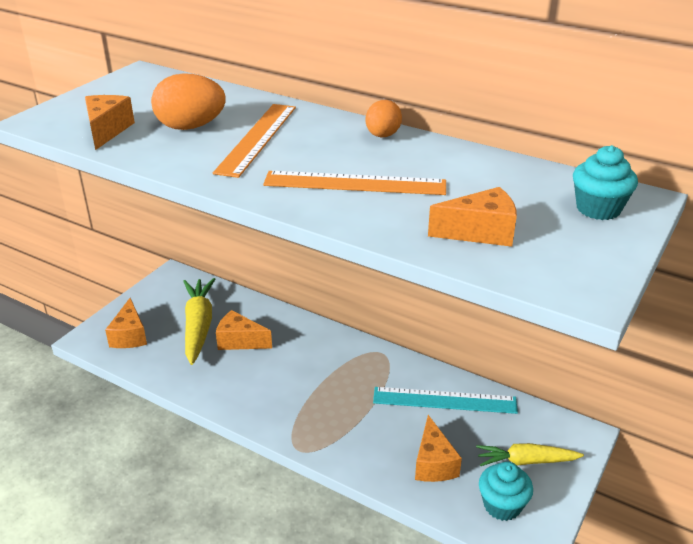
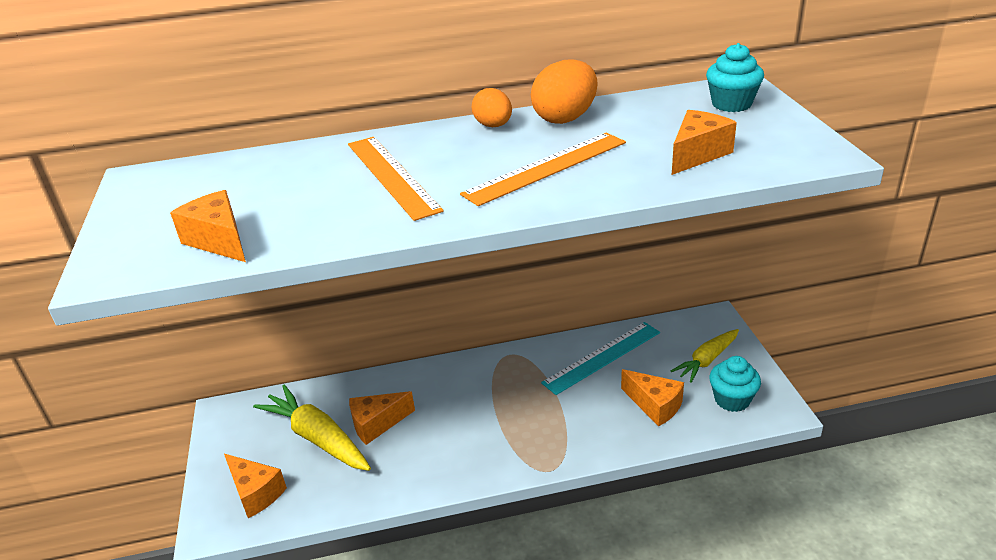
camera: 40 degrees left, 0 degrees up
orange egg [151,73,226,130] -> orange egg moved to [531,59,598,124]

